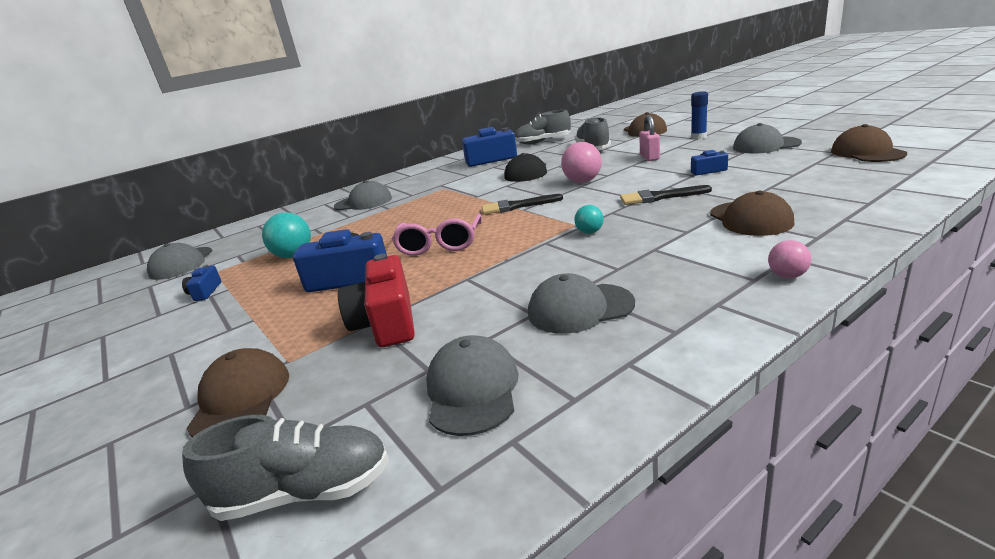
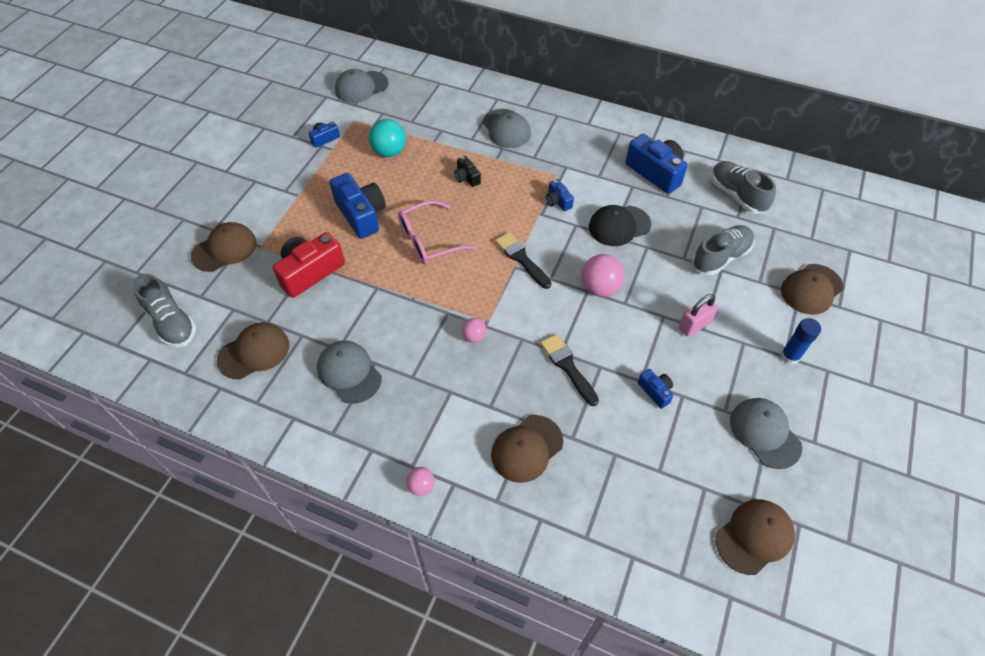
camera: 55 degrees right, 30 degrees up
grey cap [426,335,519,436] -> brown cap [217,322,289,379]
turquoise ball [574,205,604,234] -> pink ball [462,318,487,343]
none -> black camera [454,156,481,187]
none -> blue camera [546,179,574,211]

